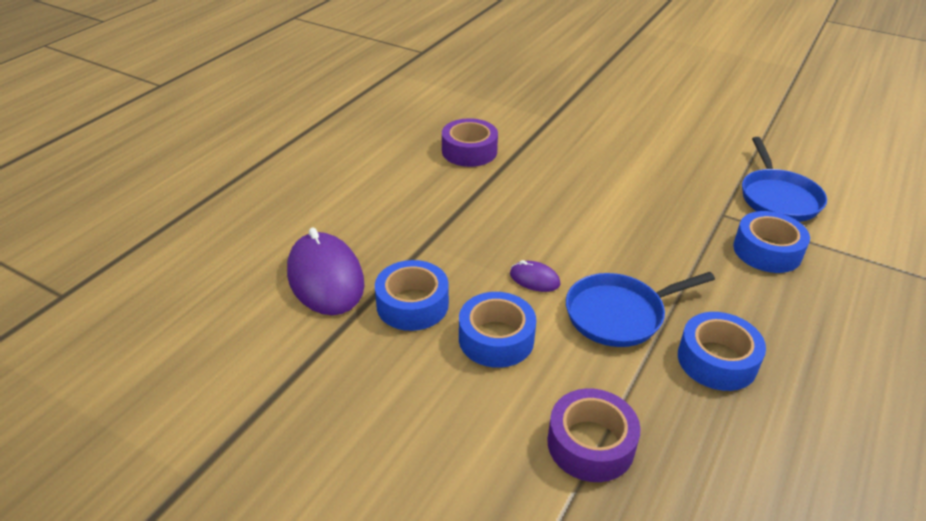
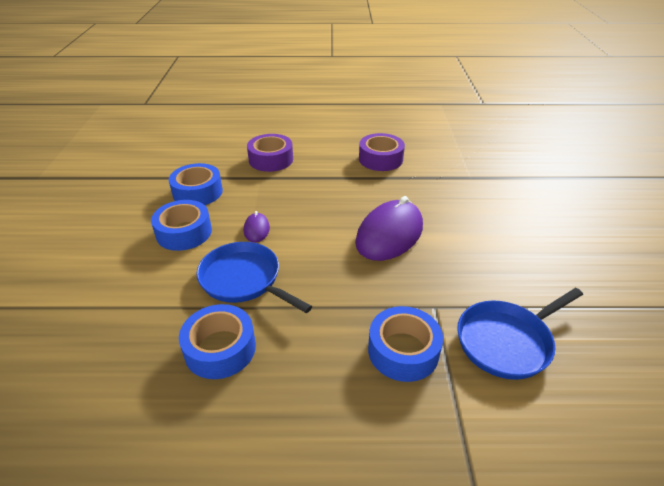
camera: 60 degrees right, 0 degrees up
purple mouse [287,228,365,315] -> purple mouse moved to [355,196,423,261]
purple tape [547,388,641,482] -> purple tape moved to [247,134,293,172]

